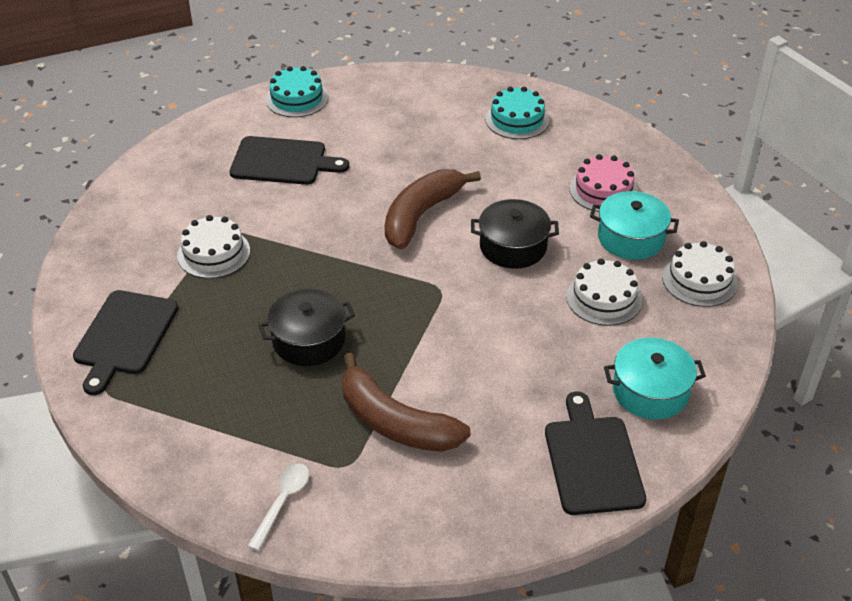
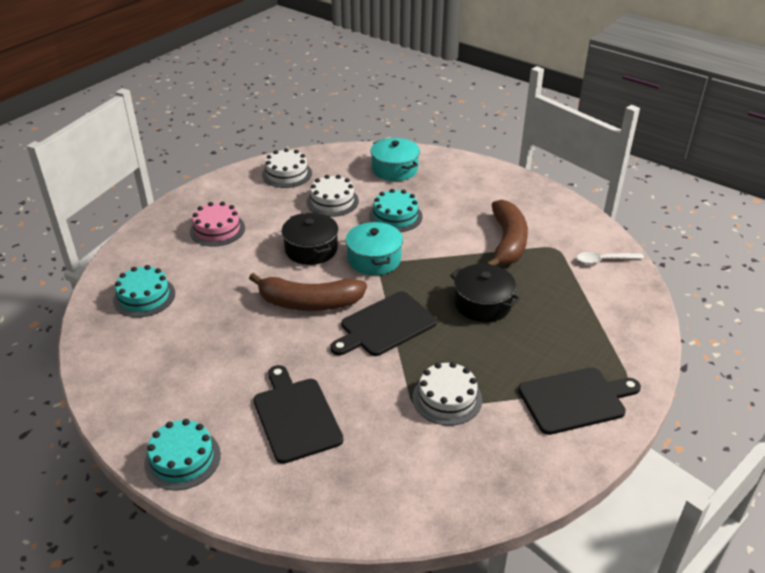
camera: 120 degrees left, 5 degrees down
black cutting board [545,392,646,515] -> black cutting board moved to [330,291,437,356]
turquoise pot [590,191,679,260] -> turquoise pot moved to [345,221,403,275]
none -> turquoise cake [369,189,422,232]

